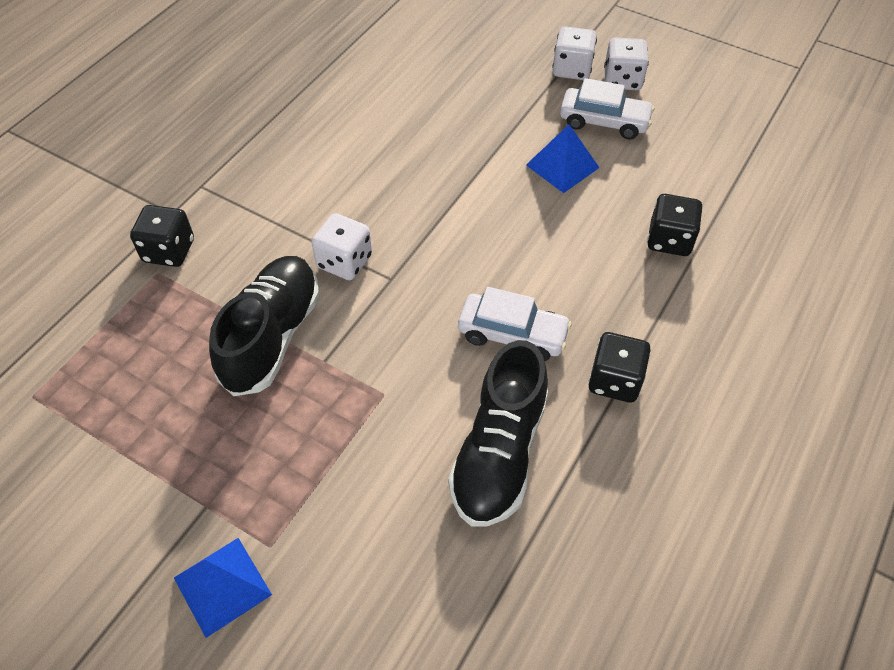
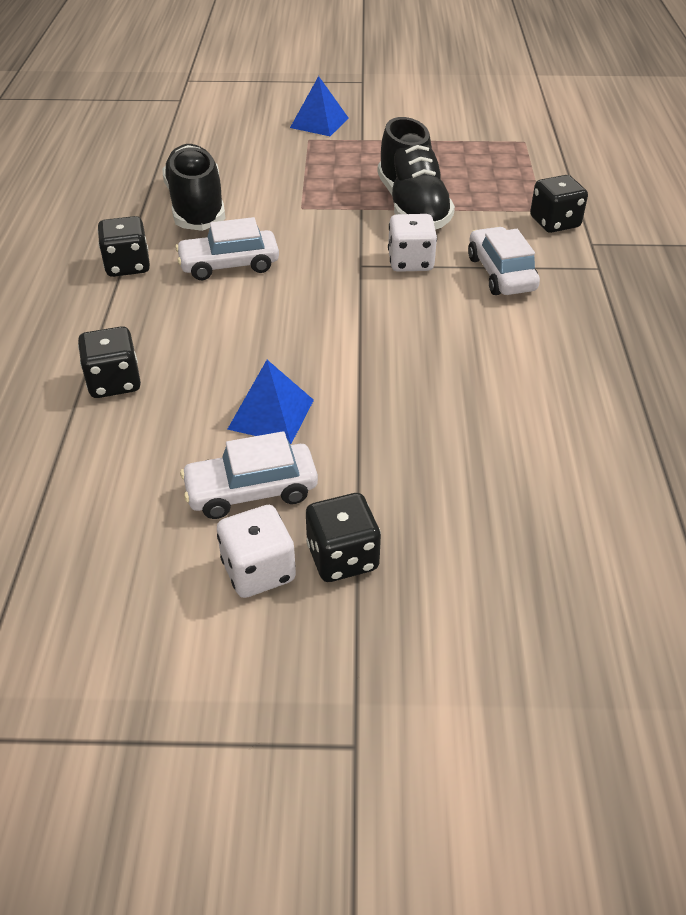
camera: 150 degrees right, 10 degrees down
white dice [552,26,597,80] -> black dice [306,493,381,582]
none -> white car [468,227,540,295]

